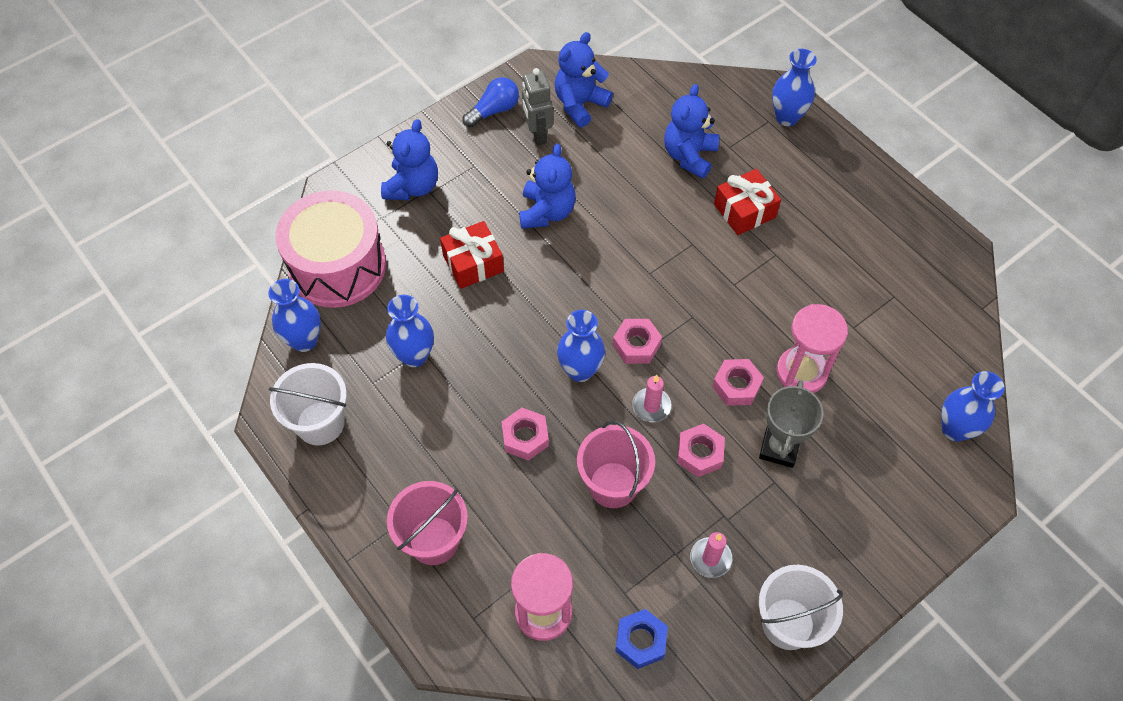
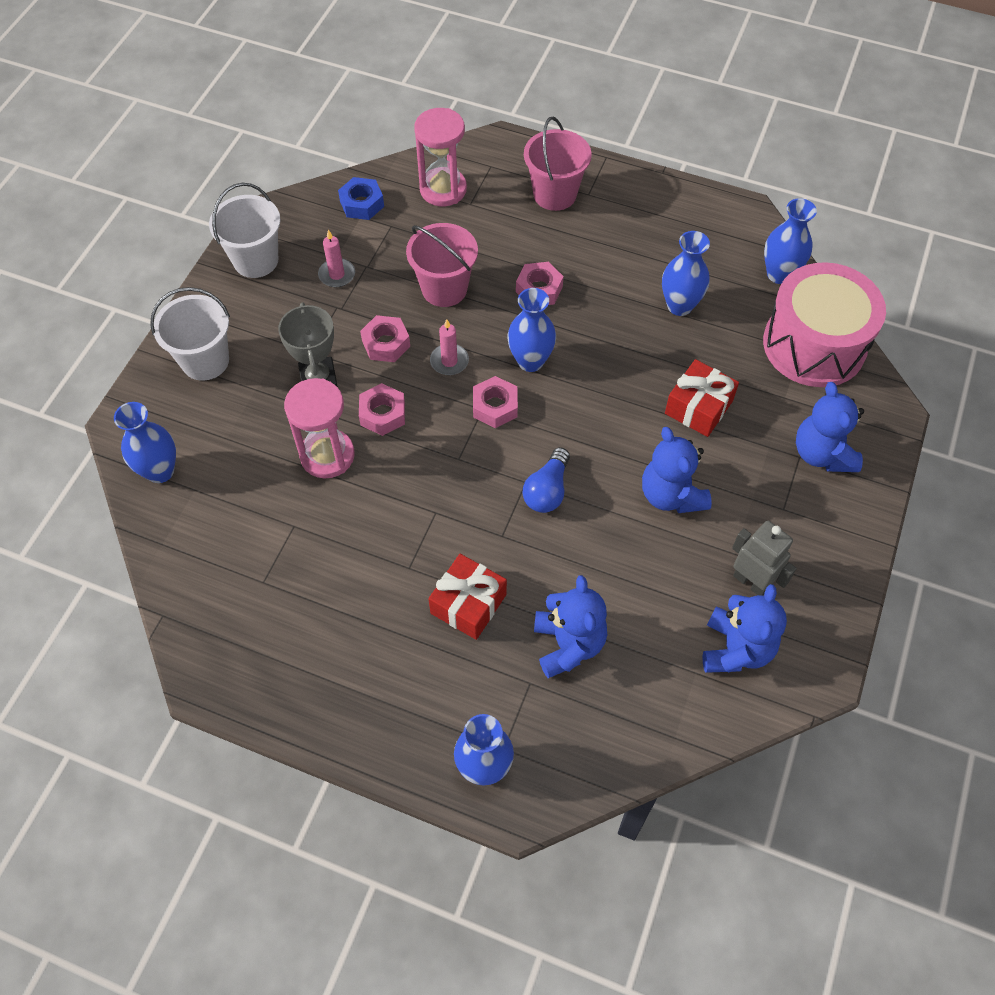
camera: 150 degrees right, 0 degrees up
white bucket [269,363,347,445] -> white bucket moved to [150,287,230,381]
blue light bulb [463,77,519,128] -> blue light bulb moved to [523,447,570,513]

